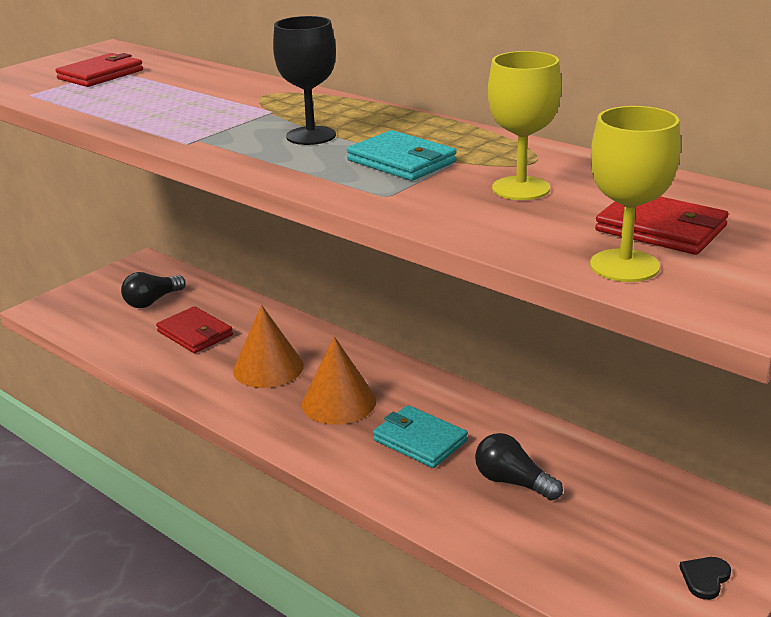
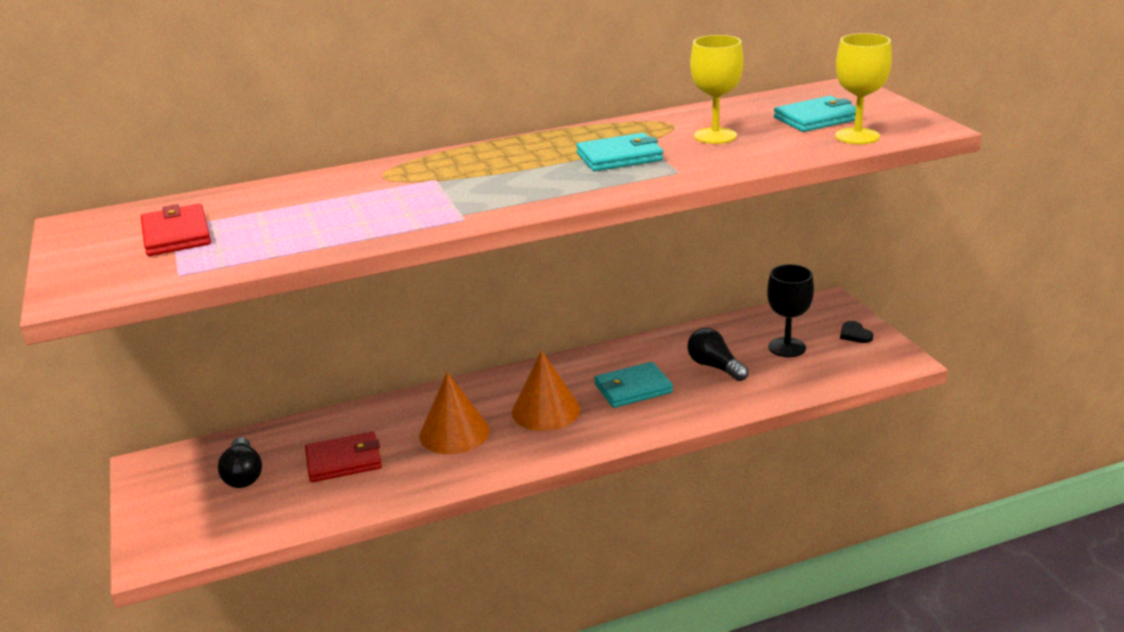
camera: 60 degrees left, 0 degrees up
black goblet [273,16,336,145] -> black goblet moved to [767,264,814,357]
black light bulb [475,433,563,501] -> black light bulb turned 75 degrees clockwise [687,328,749,381]
red wallet [595,196,728,255] -> turquoise wallet [774,96,856,132]

